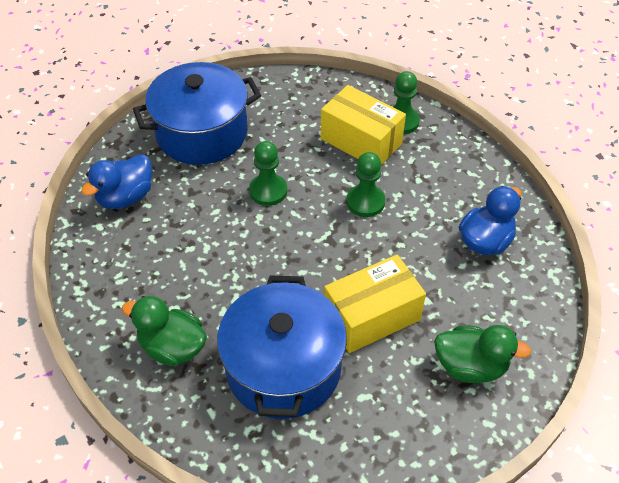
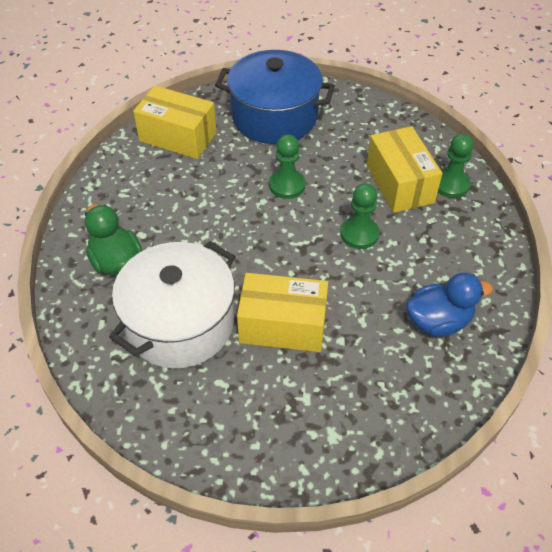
camera: 35 degrees right, 0 degrees up
blue duck [81,154,152,209] -> yellow box [133,86,217,159]
blue pot [217,276,347,419] -> white pot [109,241,235,368]
green duck [434,325,531,383] -> none

